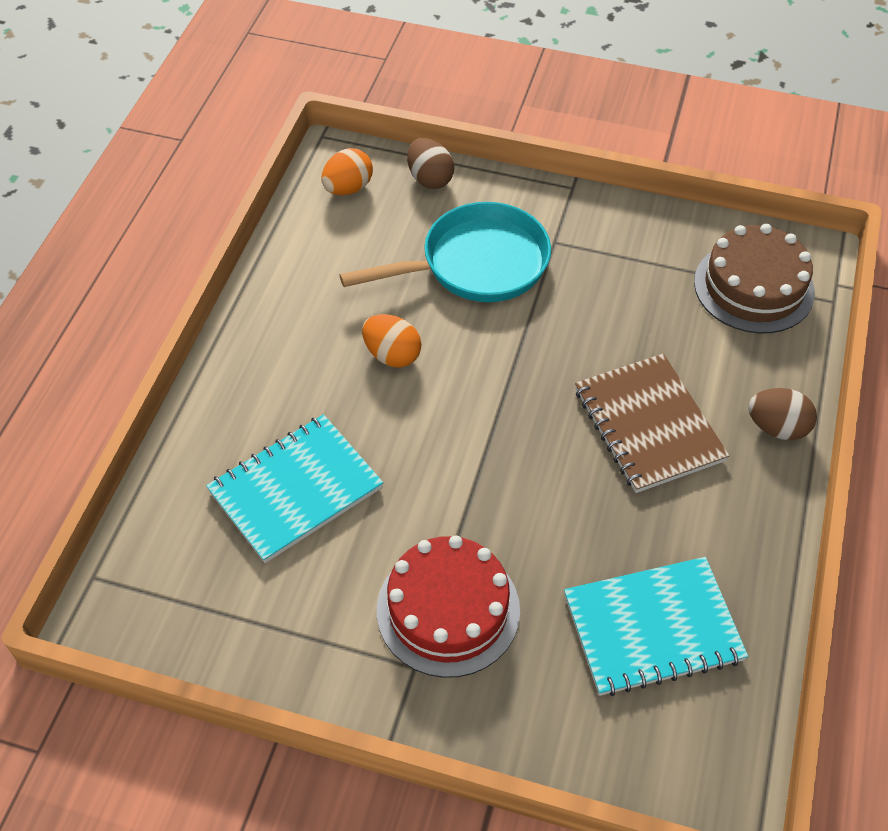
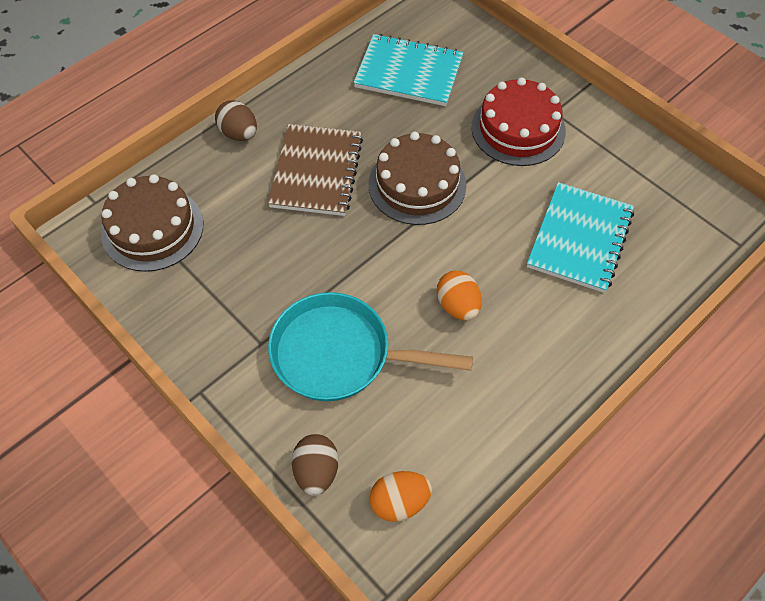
camera: 150 degrees left, 5 degrees up
turquoise notebook [206,414,383,563] -> turquoise notebook turned 60 degrees counterclockwise [527,182,634,293]
none -> brown cake [369,132,467,225]

